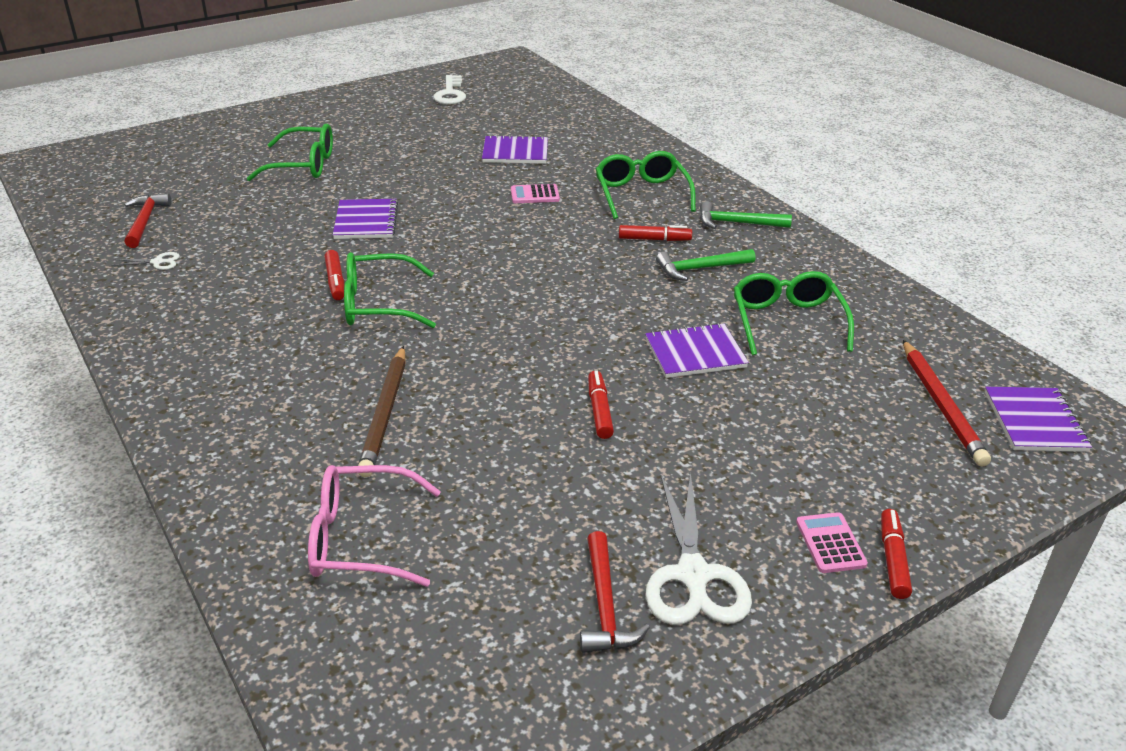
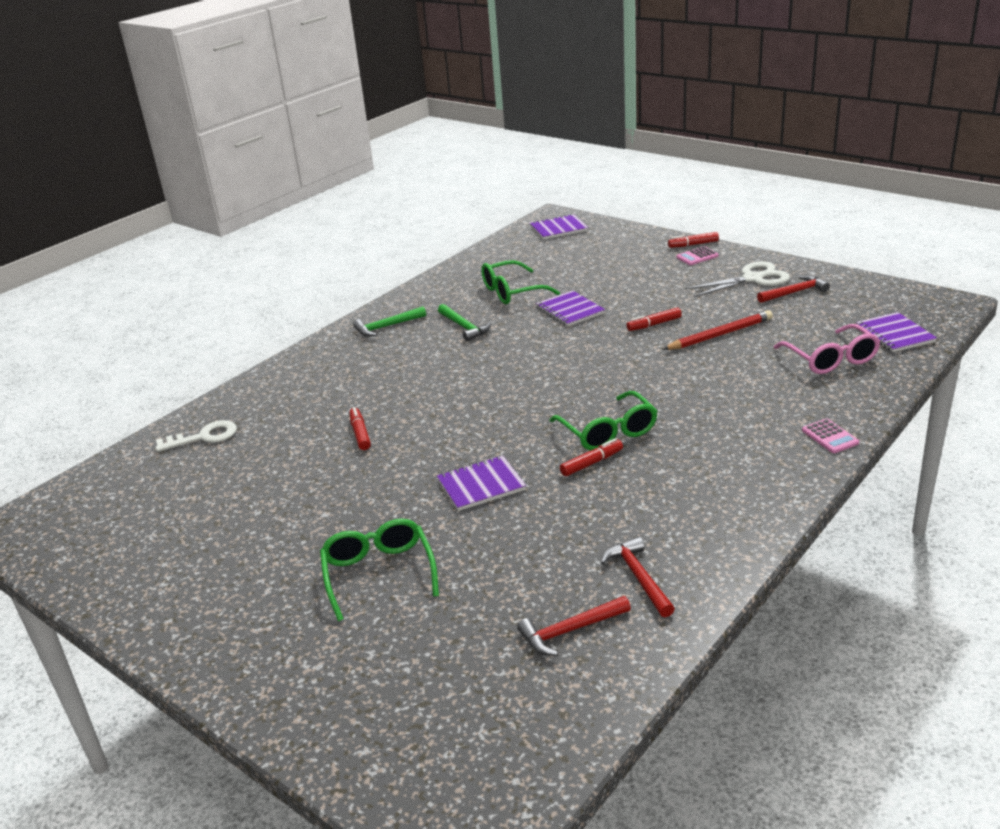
camera: 105 degrees left, 5 degrees down
white scissors [111,252,180,270] -> red hammer [601,537,675,617]
brown pencil [358,346,406,477] -> none
white key [434,75,466,104] -> white key moved to [156,420,237,452]
purple notebook [482,135,548,164] -> purple notebook moved to [856,312,937,352]
pink calculator [511,184,560,203] -> pink calculator moved to [802,419,859,453]
green glasses [596,151,696,219] -> none
red marker [619,225,692,241] -> red marker moved to [349,407,371,450]
green hammer [700,201,792,229] -> green hammer turned 75 degrees clockwise [353,306,426,337]
red pencil [903,340,991,467] -> red pencil moved to [663,310,773,350]

